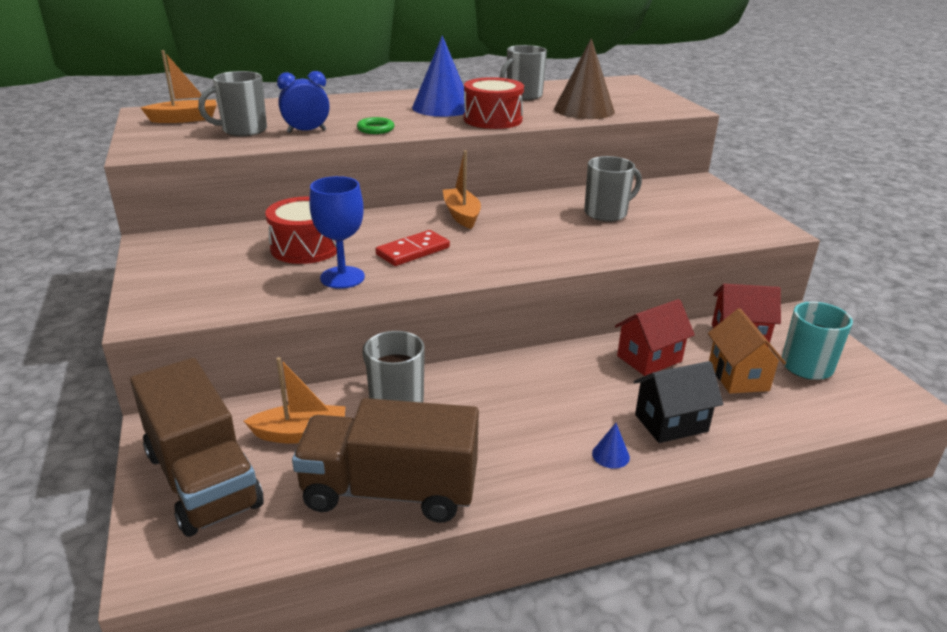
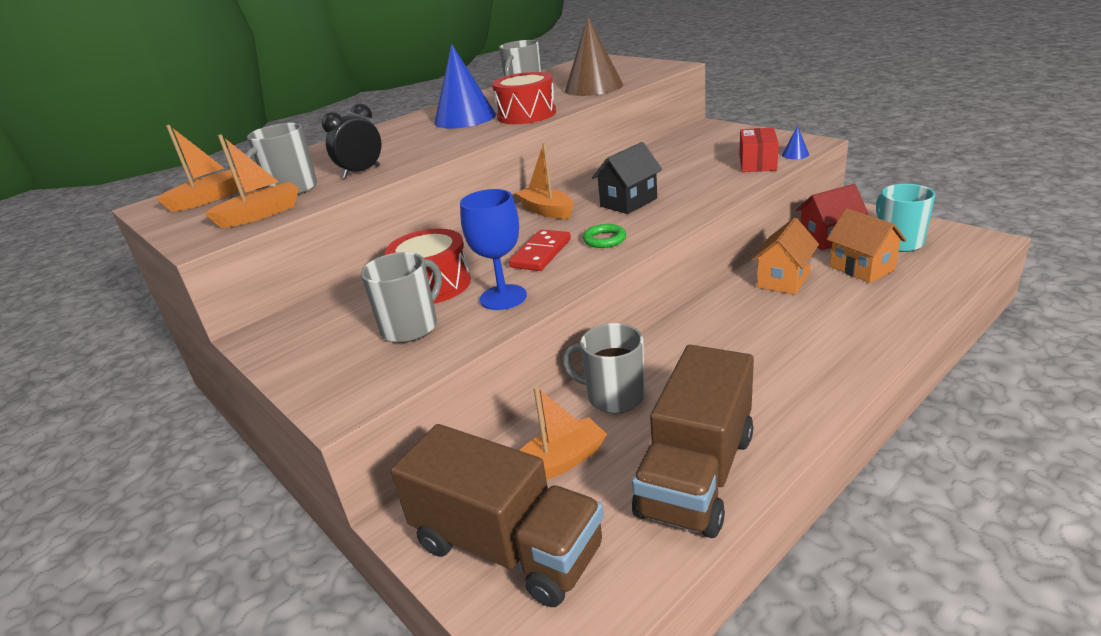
camera: 20 degrees left, 0 degrees up
blue clock [277,71,330,133] -> black clock [322,104,381,178]
brown truck [292,398,479,523] -> brown truck turned 45 degrees counterclockwise [632,345,754,538]
green ring [357,117,395,134] -> green ring moved to [583,224,626,248]
grey mug [584,156,642,222] -> grey mug moved to [361,252,442,343]
blue cone [592,423,630,468] -> blue cone moved to [782,126,809,159]
red house [615,299,695,376] -> orange house [752,218,819,295]
black house [634,361,723,443] -> black house moved to [592,142,662,214]
none -> orange boat [204,134,299,228]
none -> red box [739,127,779,172]

